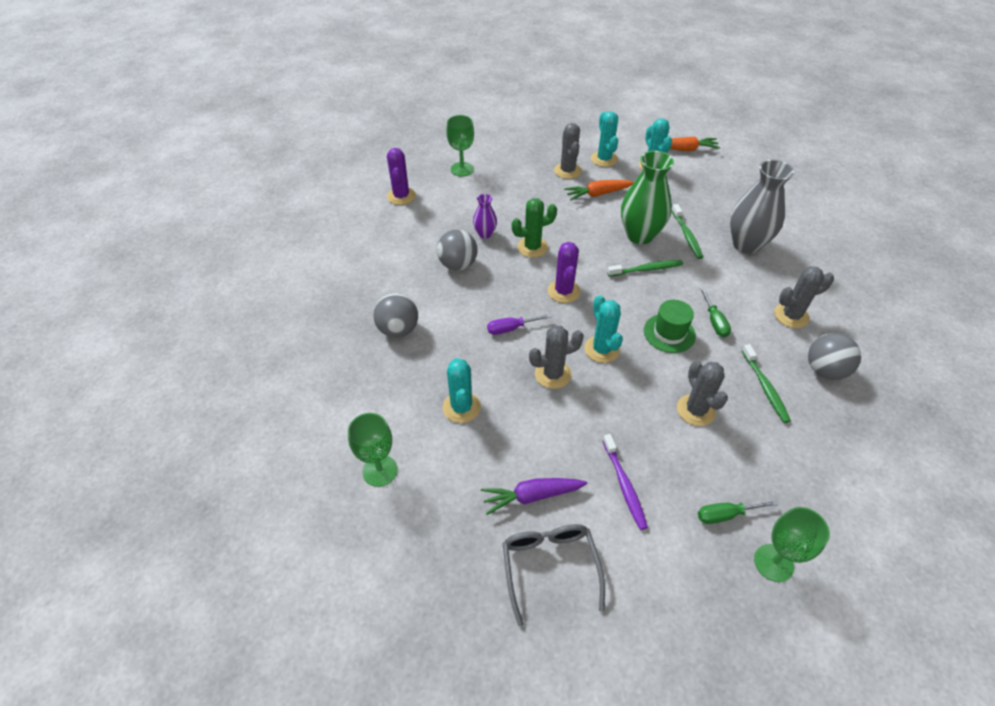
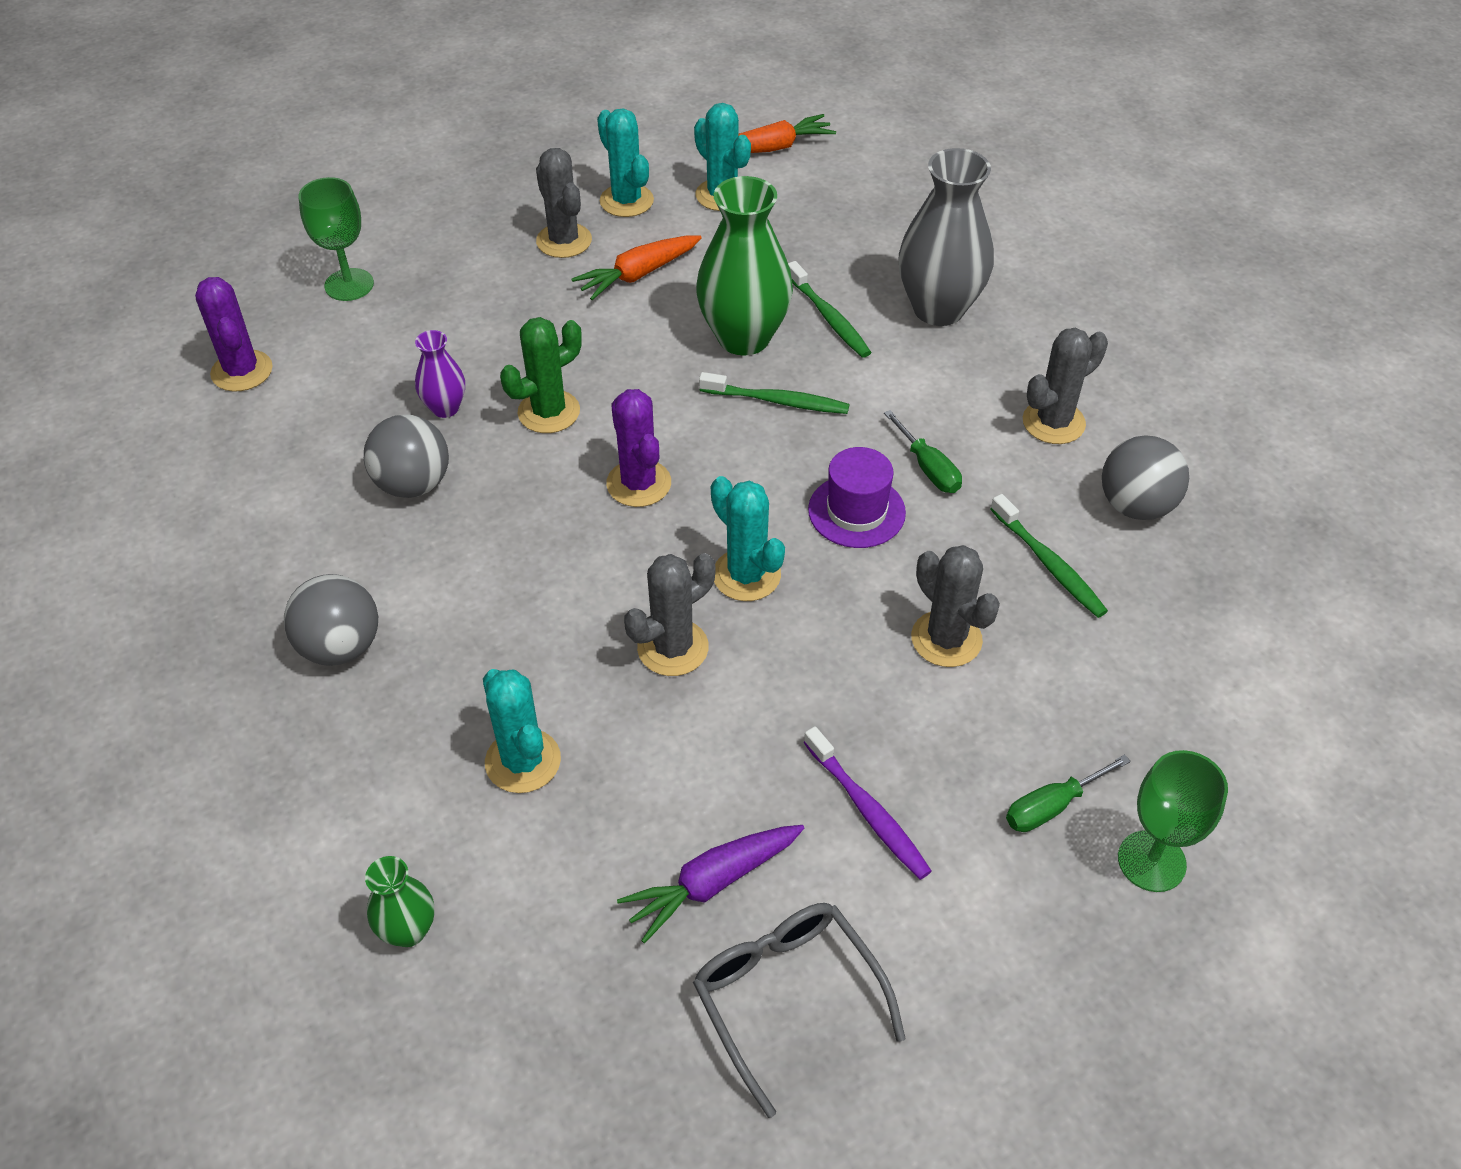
camera: 20 degrees left, 0 degrees up
green goblet [348,413,398,487] -> green vase [365,856,434,947]
purple screwdriver [487,314,551,335] -> none
green toothbrush [607,260,683,277] -> green toothbrush turned 45 degrees clockwise [699,372,849,414]
green hat [644,300,696,353] -> purple hat [808,447,906,548]

